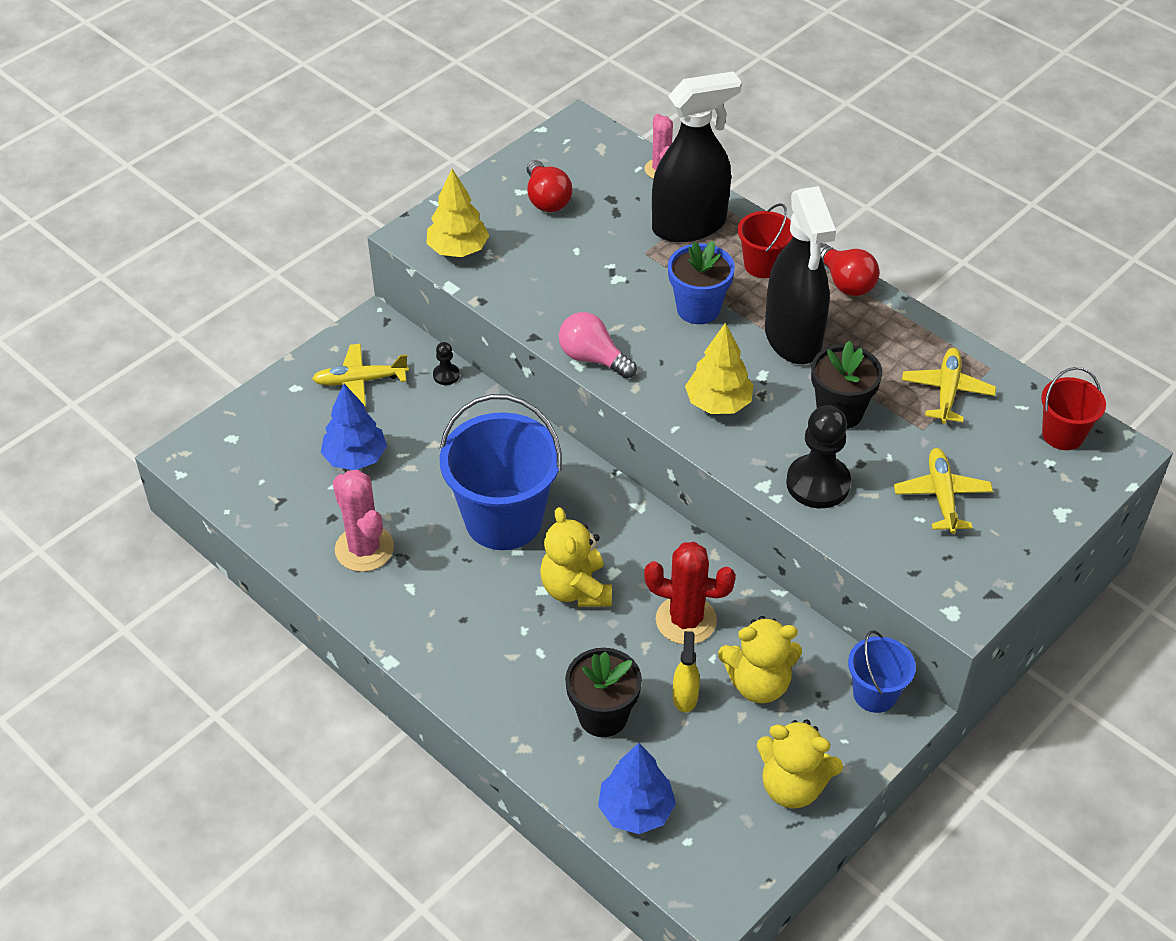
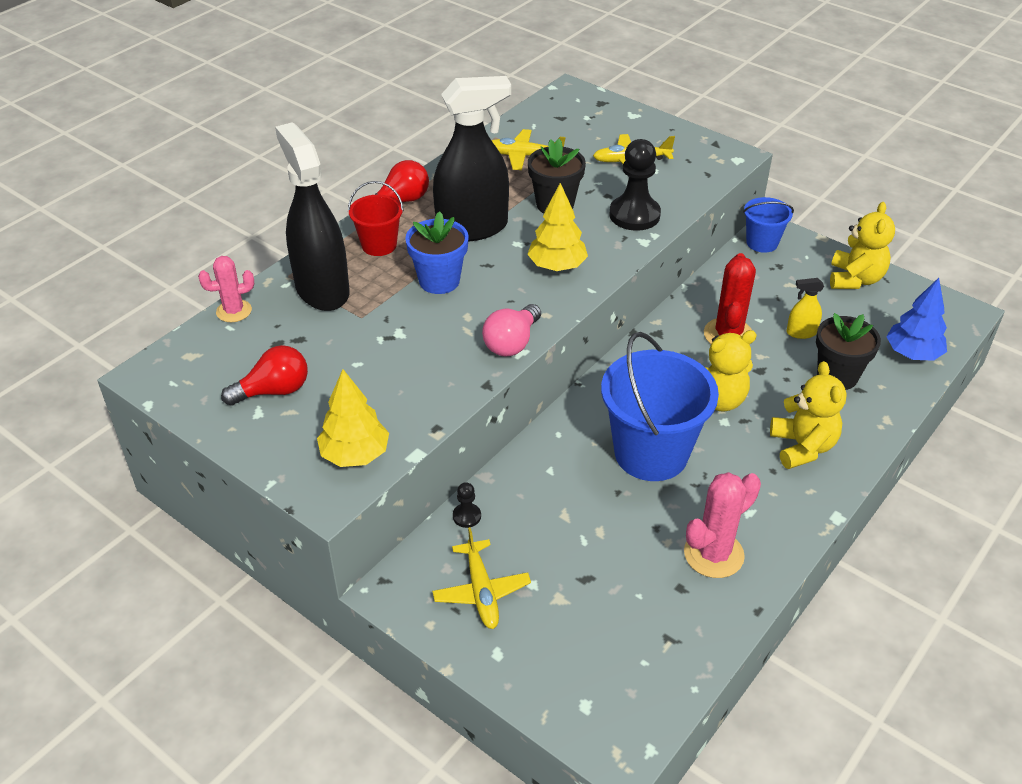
camera: 95 degrees left, 5 degrees down
blue tree [321,384,387,470] -> none
yellow teddy bear [718,616,802,703] -> yellow teddy bear moved to [770,361,847,469]
red bucket [1041,367,1106,450] -> none

